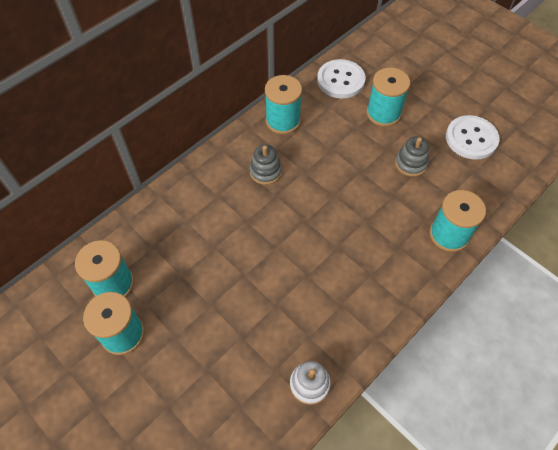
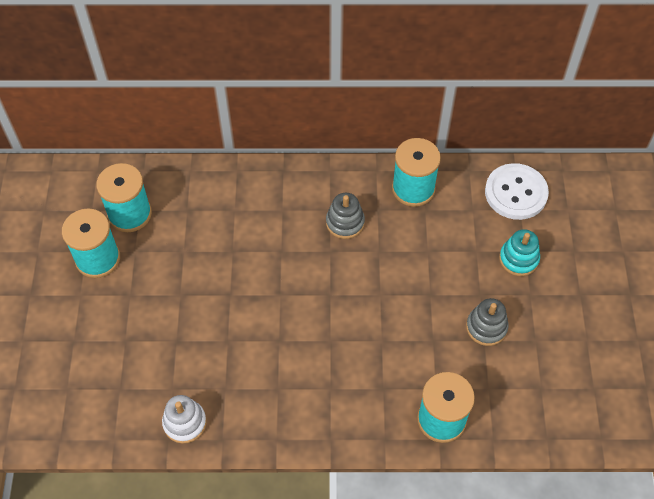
camera: 45 degrees right, 0 degrees up
turquoise spool [366,67,410,127] -> turquoise stacking toy [499,229,540,276]
white button [446,115,500,160] -> none

